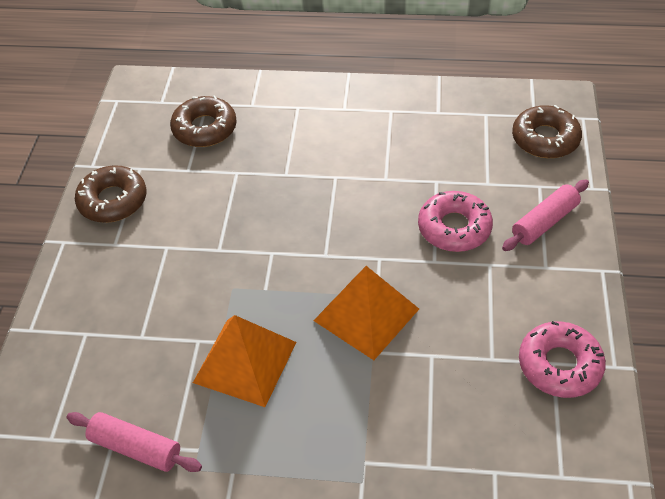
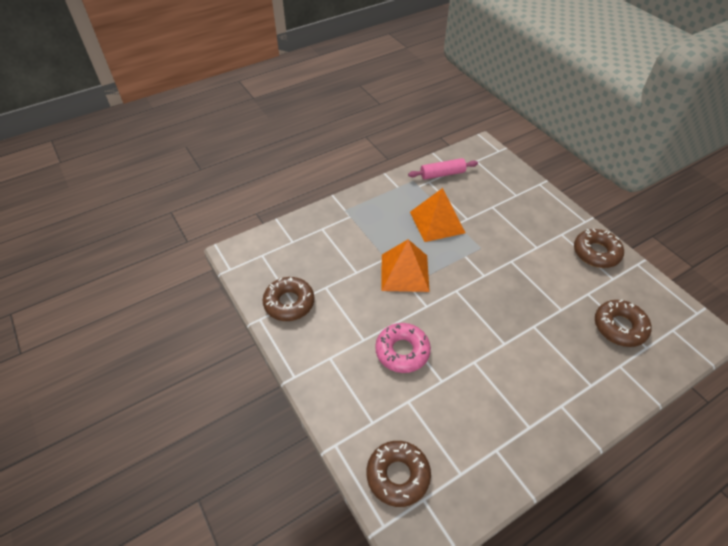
camera: 140 degrees right, 0 degrees up
pink rolling pin [502,180,589,251] -> none
pink donut [519,321,606,398] -> brown donut [263,277,314,321]

